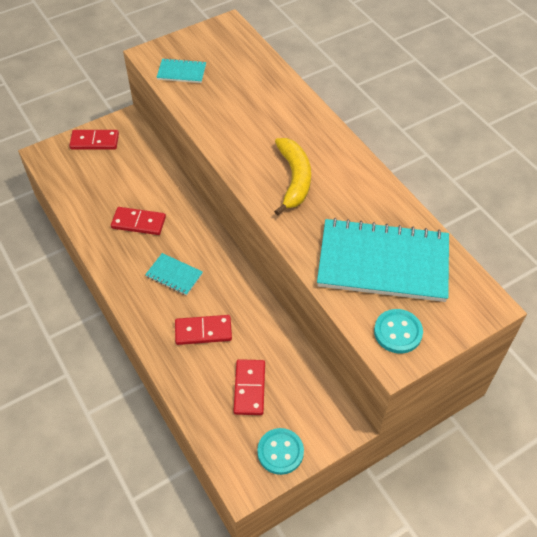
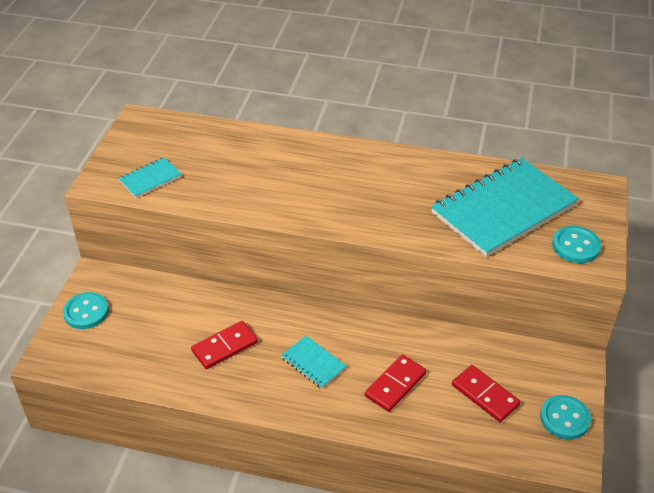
camera: 45 degrees left, 10 degrees down
red domino [69,130,119,149] -> turquoise button [63,292,109,329]
turquoise notebook [145,253,203,296] -> turquoise notebook turned 60 degrees clockwise [281,336,347,389]
yellow banana [274,138,311,215] -> none

